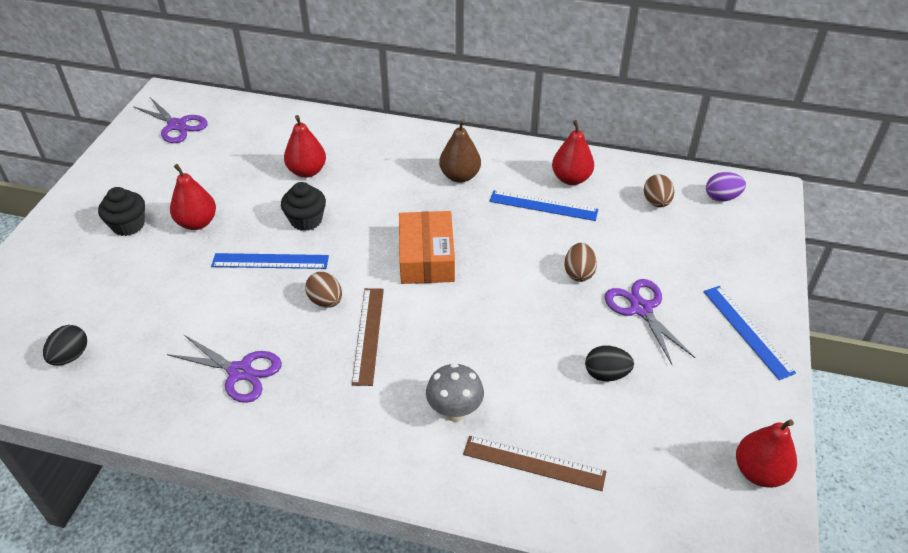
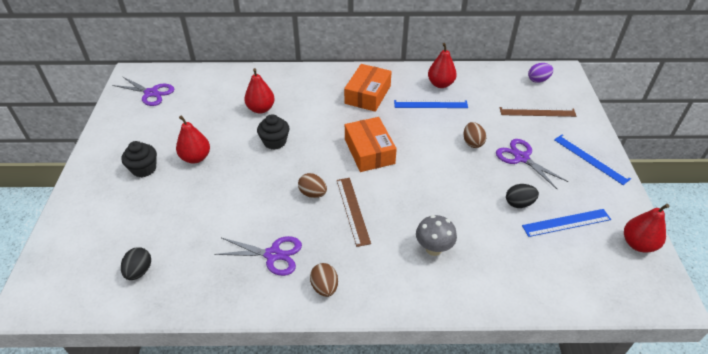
camera: 15 degrees left, 0 degrees up
blue ruler [211,253,329,269] -> blue ruler moved to [522,209,611,237]
brown pear [439,119,481,183] -> orange box [344,64,392,112]
brown ruler [463,436,606,491] -> brown ruler moved to [500,107,577,117]
brown egg [644,174,674,207] -> brown egg moved to [310,263,338,297]

